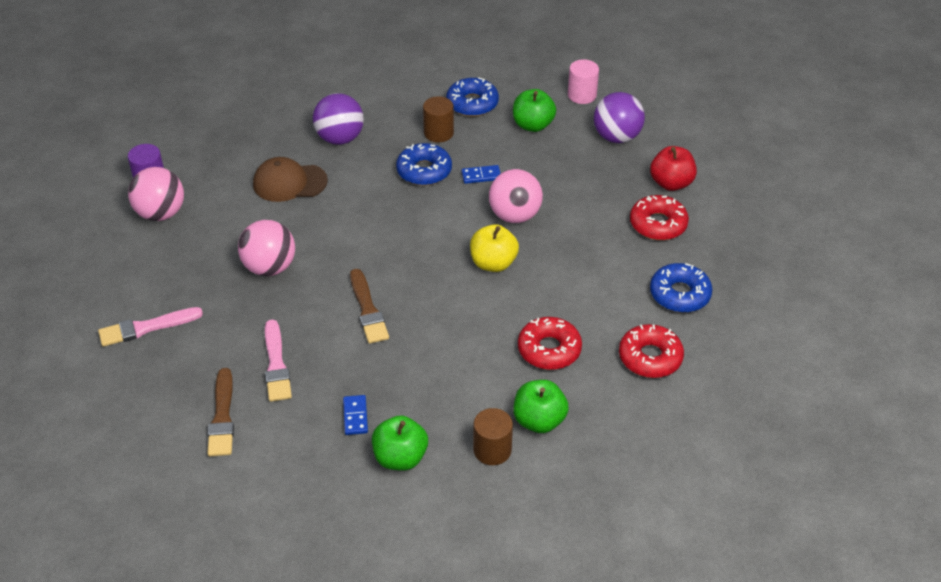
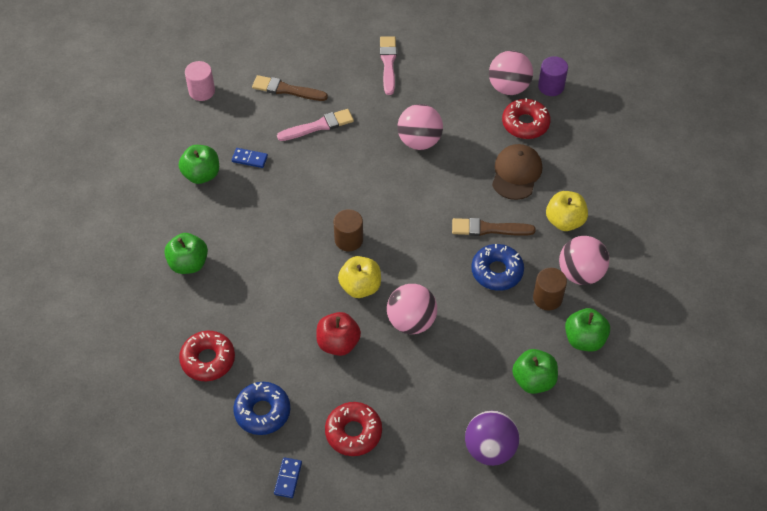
camera: 110 degrees right, 10 degrees up
pink brush [265,319,292,402] -> pink brush turned 150 degrees clockwise [277,109,354,141]
purple ball [313,93,364,145] -> yellow apple [546,191,588,231]
brown brush [350,269,389,344] -> brown brush moved to [452,218,536,236]
blue donut [446,78,499,117] -> green apple [565,308,610,352]
blue domino [461,165,501,184] -> blue domino moved to [274,457,302,498]
brown cylinder [473,408,513,465] -> brown cylinder moved to [334,209,363,251]
red donut [518,317,582,370] -> red donut moved to [502,98,551,139]
pink cylinder [568,59,599,104] -> pink cylinder moved to [185,61,215,101]
red apple [650,146,697,191] -> red apple moved to [316,312,361,356]
none -> pink ball [559,236,609,285]

